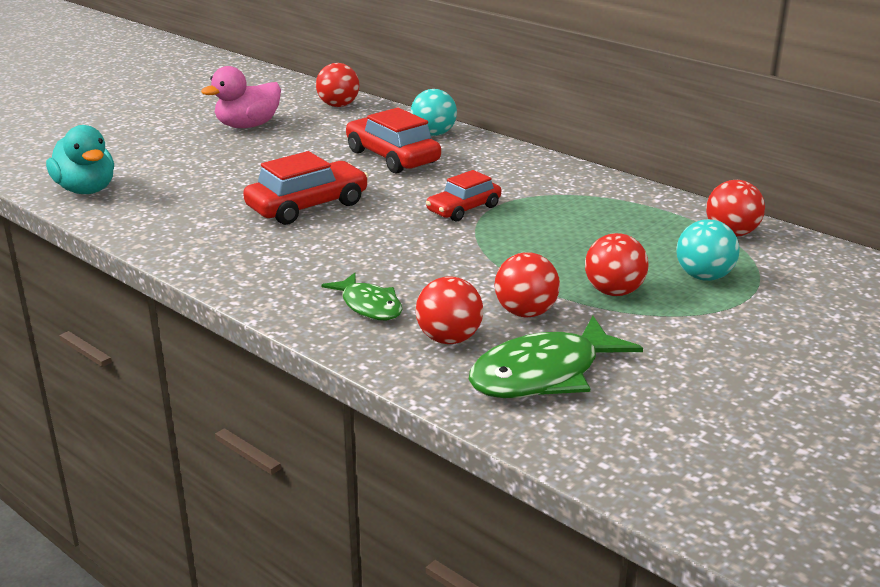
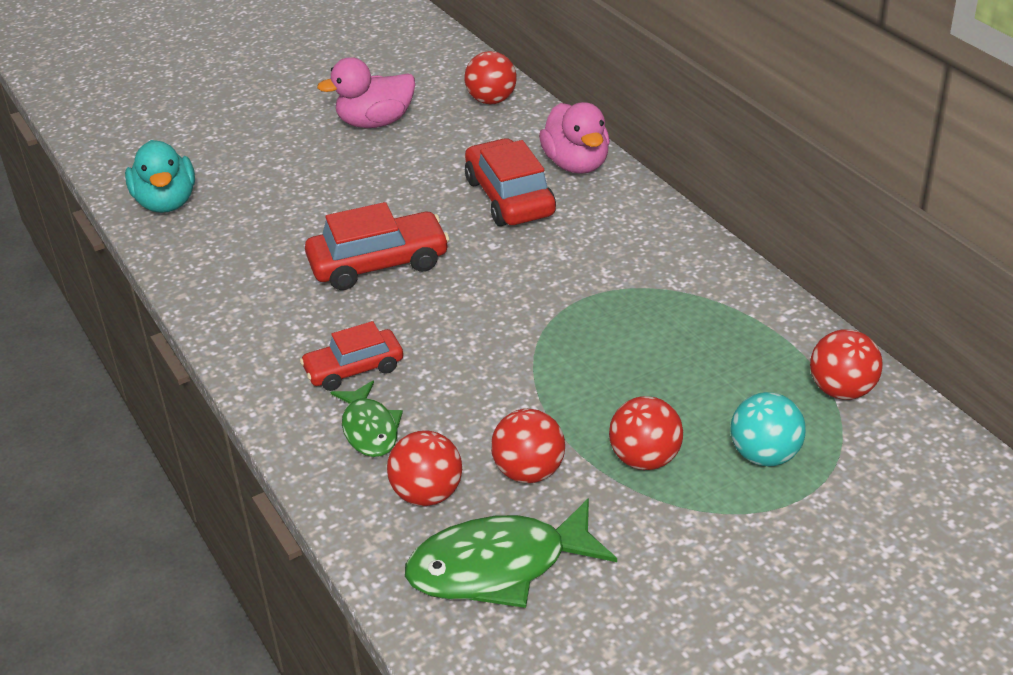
camera: 20 degrees right, 10 degrees up
turquoise ball [411,89,457,136] -> pink duck [539,102,610,174]
red car [426,170,501,222] -> red car moved to [300,321,403,391]

